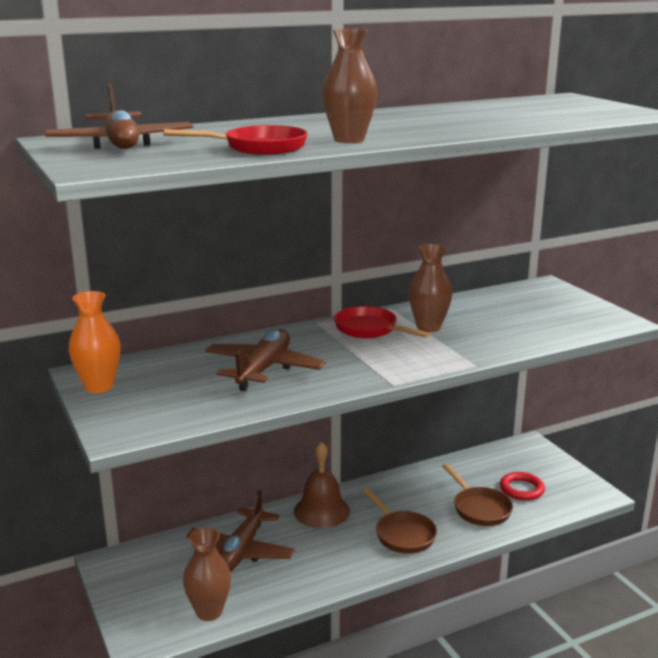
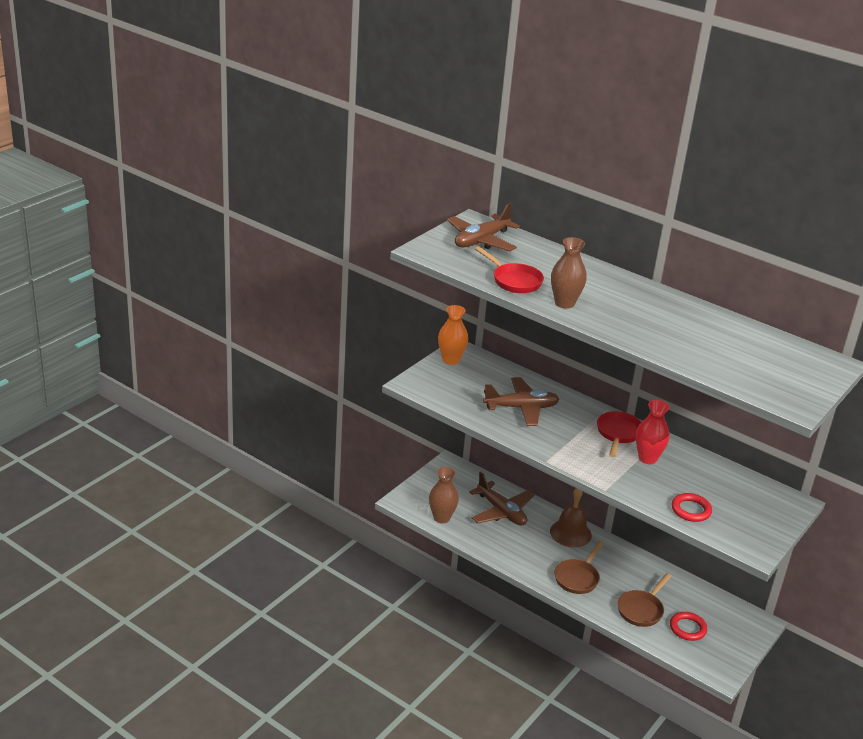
camera: 60 degrees right, 10 degrees up
brown plane [186,490,295,572] -> brown plane turned 120 degrees counterclockwise [469,472,534,525]
brown vase [409,244,452,332] -> red vase [636,400,670,464]
none -> red ring [672,493,712,522]

